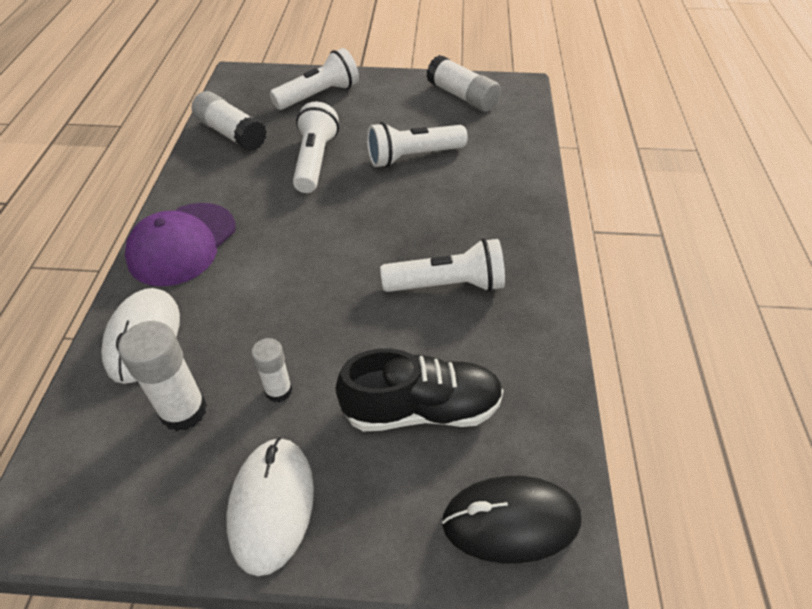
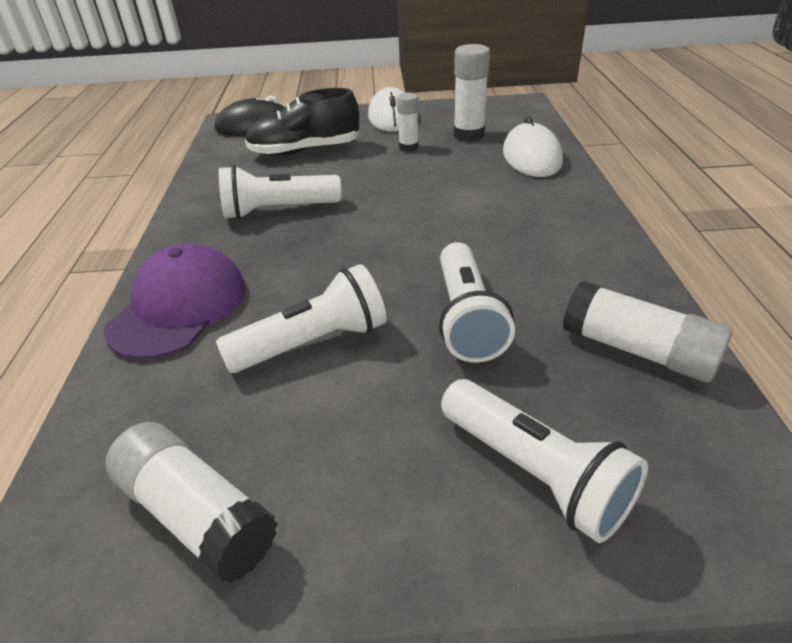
camera: 175 degrees right, 10 degrees down
purple cap [125,203,236,286] -> purple cap moved to [104,243,246,360]
white flashlight [270,48,359,110] -> white flashlight turned 90 degrees counterclockwise [441,379,648,543]

